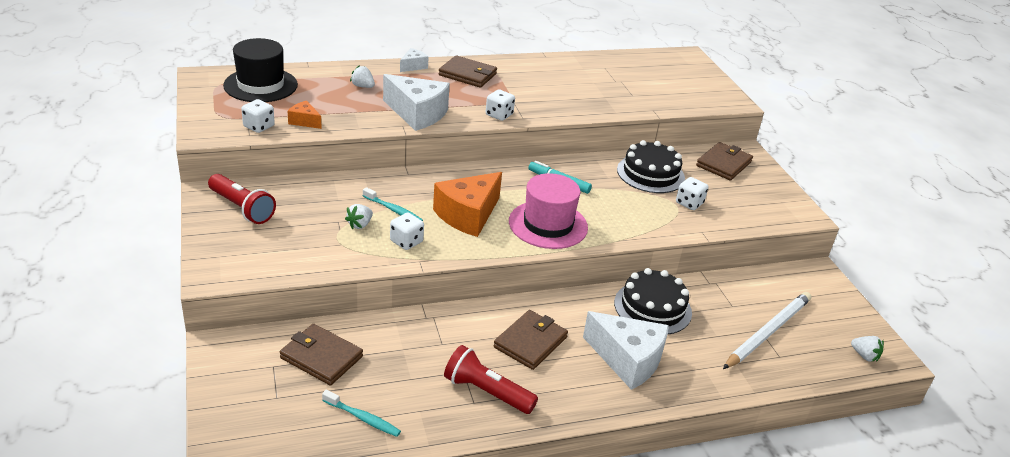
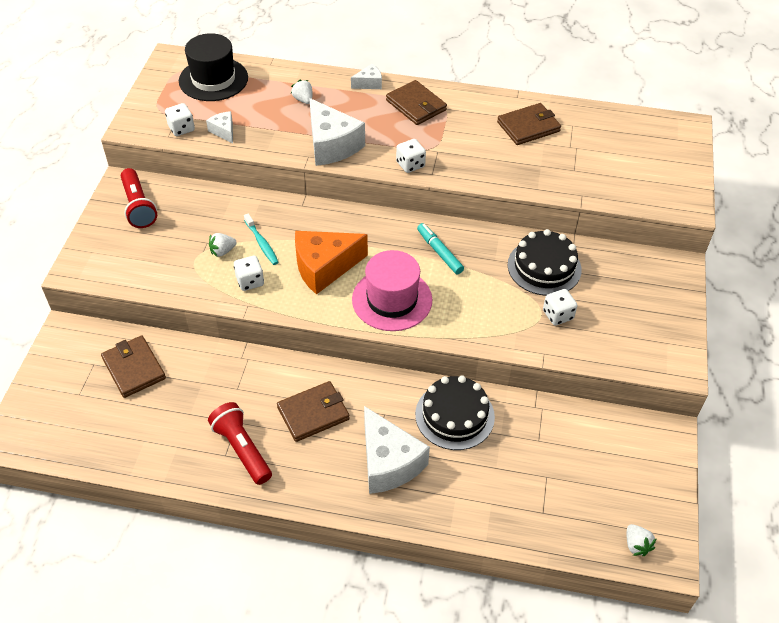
camera: 30 degrees right, 15 degrees up
orange cheese [287,101,322,129] -> white cheese [206,111,233,143]
turquoise toothbrush [322,390,401,437] -> none
brown wallet [696,142,753,180] -> brown wallet moved to [497,103,561,145]
white pencil [723,292,811,369] -> none

